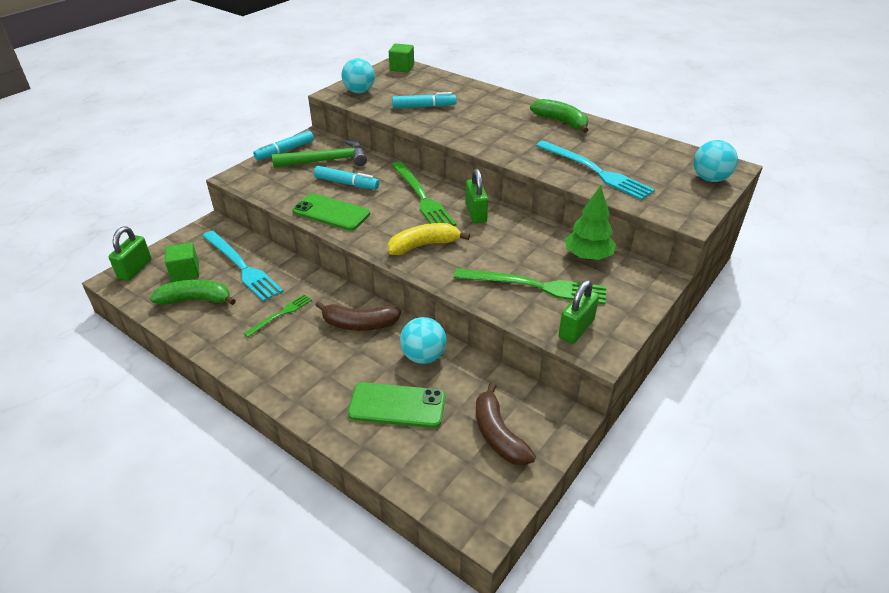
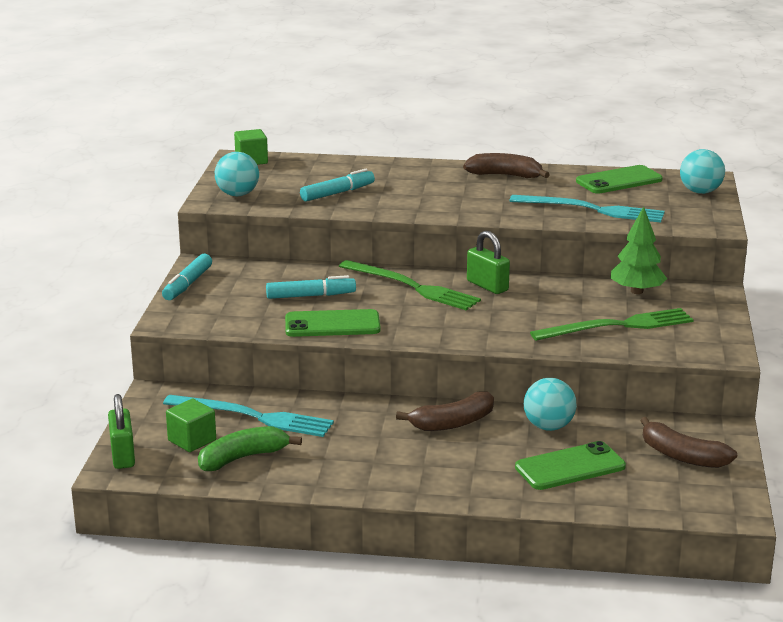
camera: 30 degrees left, 15 degrees down
green fork [244,294,312,337] -> none
green hammer [272,140,367,168] -> none
yellow banana [388,223,470,255] -> none
green banana [530,99,588,133] -> brown banana [463,153,550,178]
green padlock [558,280,599,344] -> none
none -> green phone [576,165,663,194]

